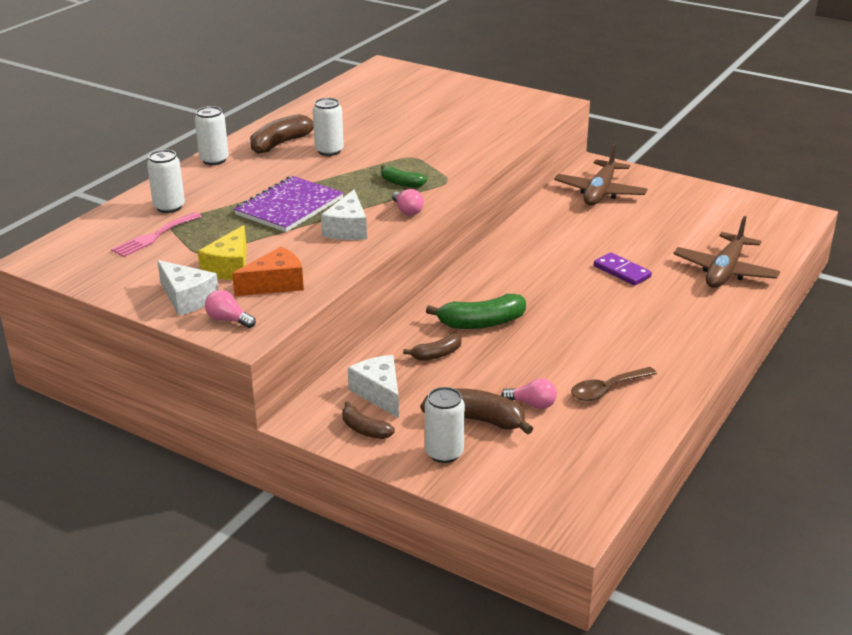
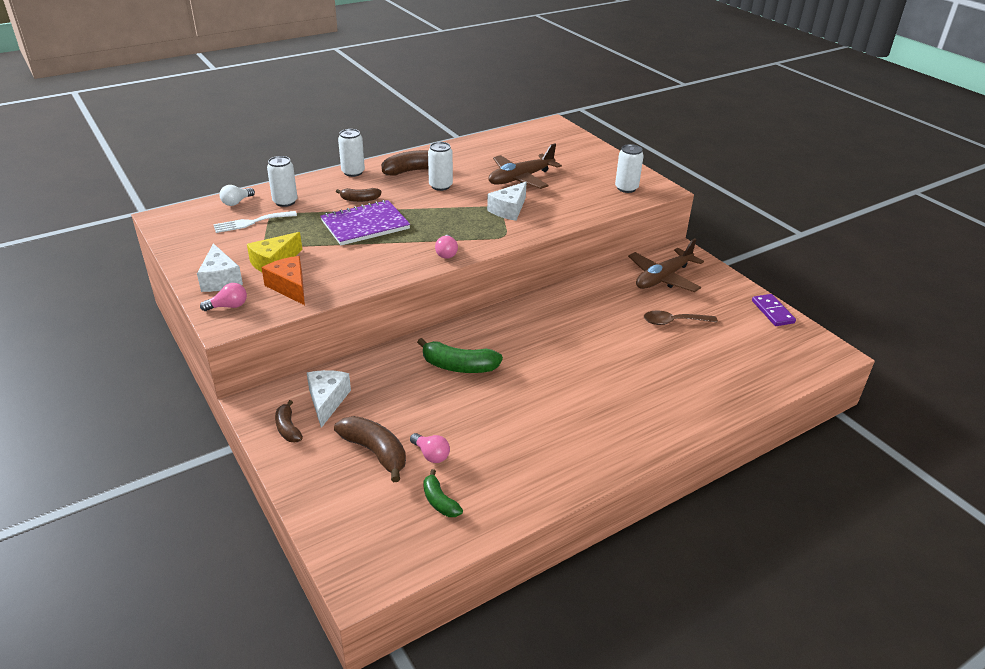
camera: 25 degrees right, 5 degrees up
pink fork [111,212,202,257] -> white fork [213,211,297,233]
pink light bulb [205,290,256,328] -> pink light bulb turned 105 degrees clockwise [200,283,247,311]
orange cheese [232,246,304,296] -> orange cheese turned 120 degrees counterclockwise [262,256,305,305]
white cheese [321,189,367,240] -> white cheese moved to [487,182,527,221]
green banana [380,165,427,188] -> green banana moved to [423,469,463,517]
brown banana [403,333,462,361] -> brown banana moved to [336,188,382,202]
white can [425,387,465,463] -> white can moved to [615,144,644,193]
brown spoon [571,367,657,401] -> brown spoon moved to [644,310,718,325]
purple domino [594,252,652,286] -> purple domino moved to [752,294,796,326]
brown plane [674,216,780,288] -> brown plane moved to [488,143,562,189]
none -> white light bulb [220,185,255,206]

